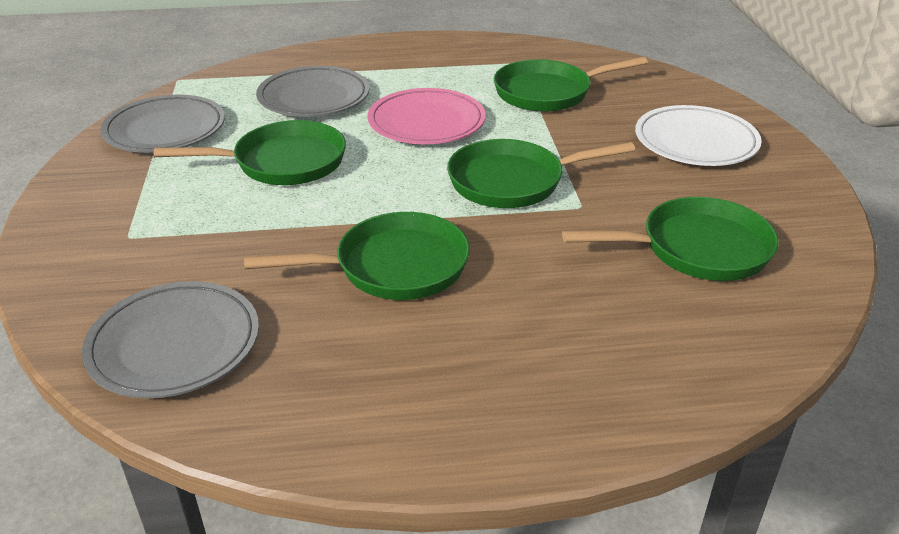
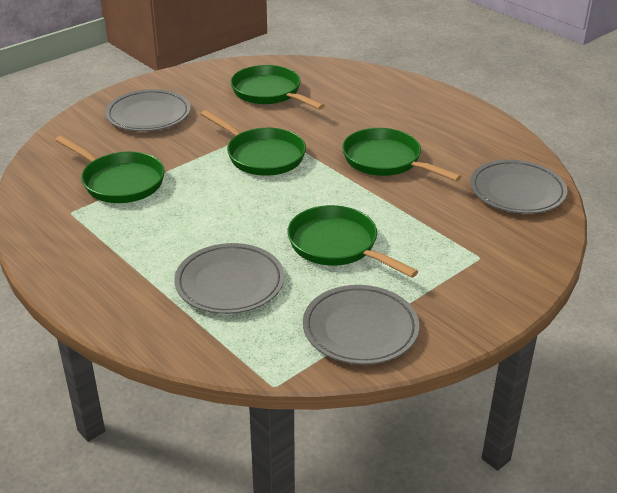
camera: 125 degrees left, 0 degrees up
pink plate [367,88,486,144] -> none
white plate [635,105,762,166] -> grey plate [105,89,191,132]

